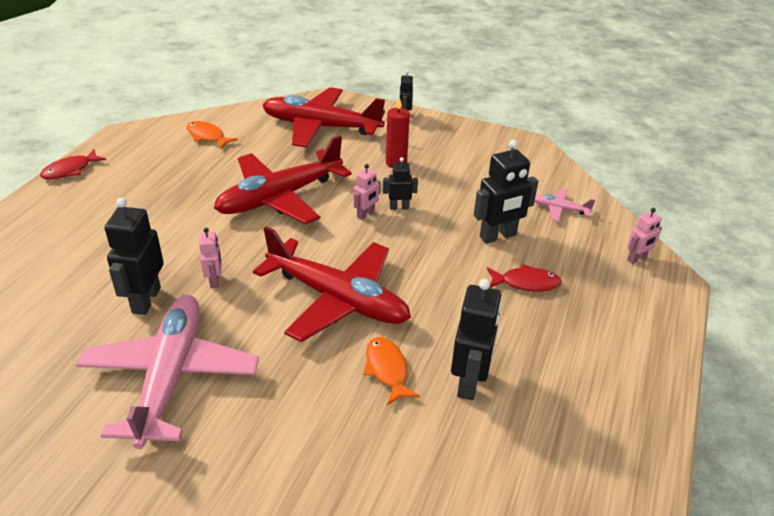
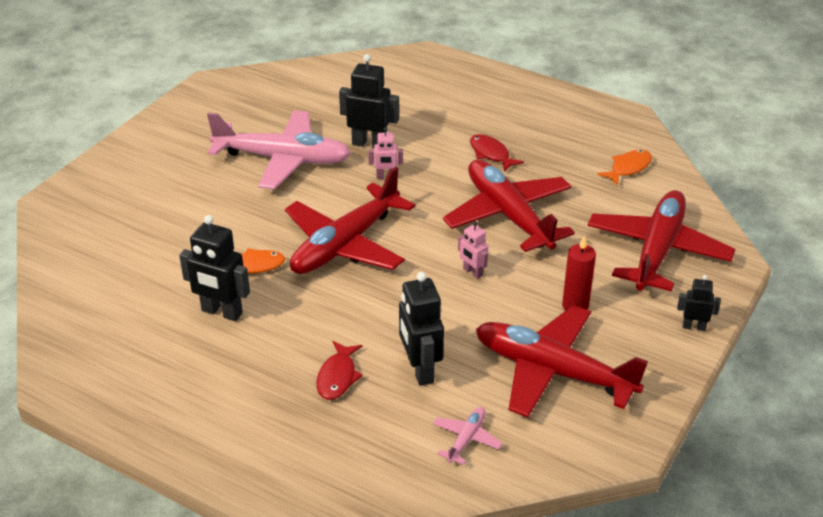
camera: 100 degrees right, 0 degrees up
red fish [40,149,106,179] -> red fish moved to [470,134,524,172]
black robot [383,157,418,210] -> none
pink robot [627,208,662,264] -> none
none -> red plane [476,305,648,418]

